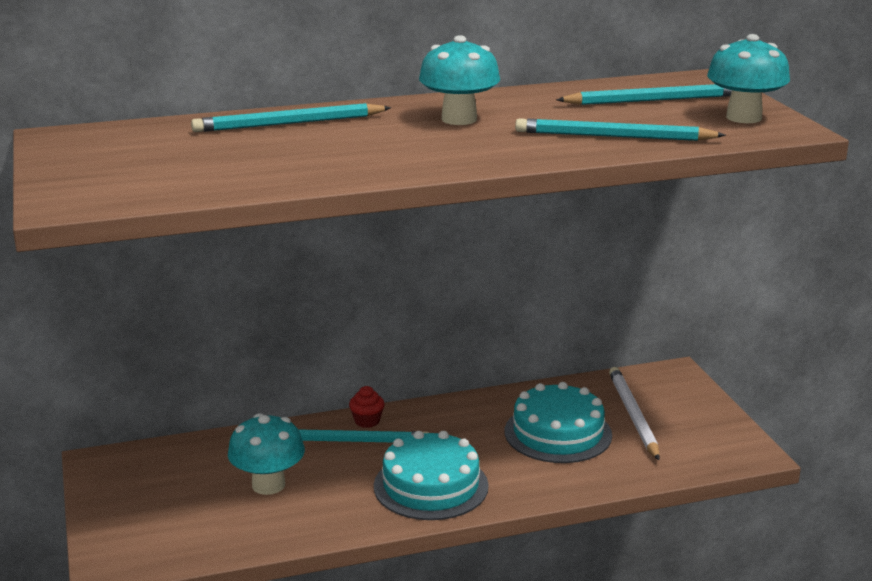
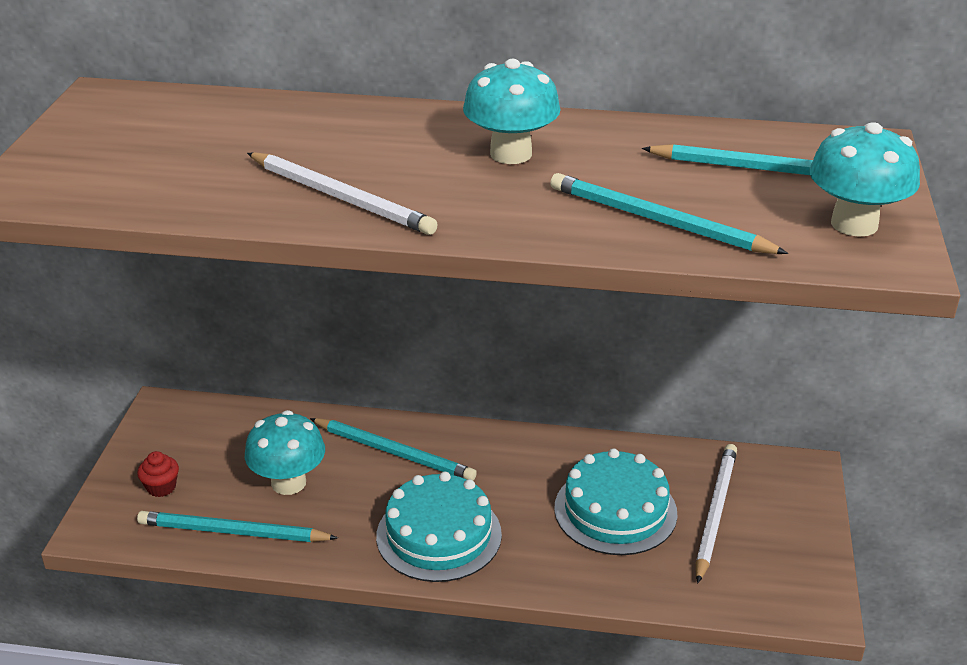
camera: 25 degrees right, 10 degrees up
turquoise pencil [191,103,391,132] -> turquoise pencil moved to [137,511,338,542]
red cupcake [349,386,385,428] -> red cupcake moved to [137,451,179,497]
none -> white pencil [247,152,438,235]

